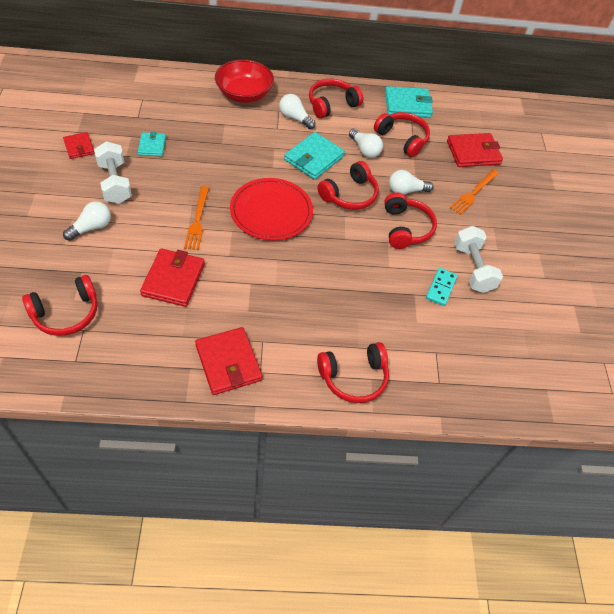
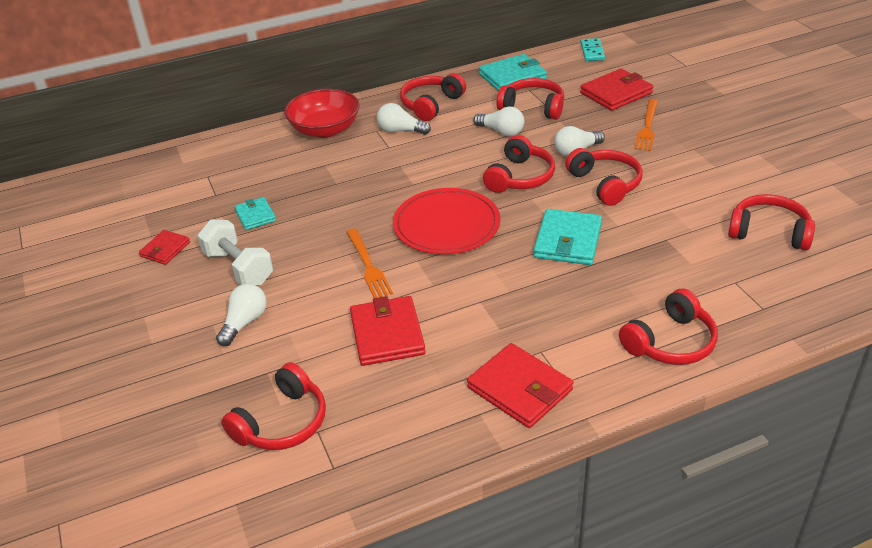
camera: 15 degrees left, 15 degrees down
red wallet [63,132,95,159] -> red wallet turned 75 degrees clockwise [139,230,190,265]
turquoise wallet [284,132,345,180] -> turquoise wallet moved to [533,209,602,265]
turquoise domino [426,268,458,306] -> turquoise domino moved to [581,38,605,61]
white dumbbell [454,226,503,293] -> none
none -> red headphones [728,194,815,250]

